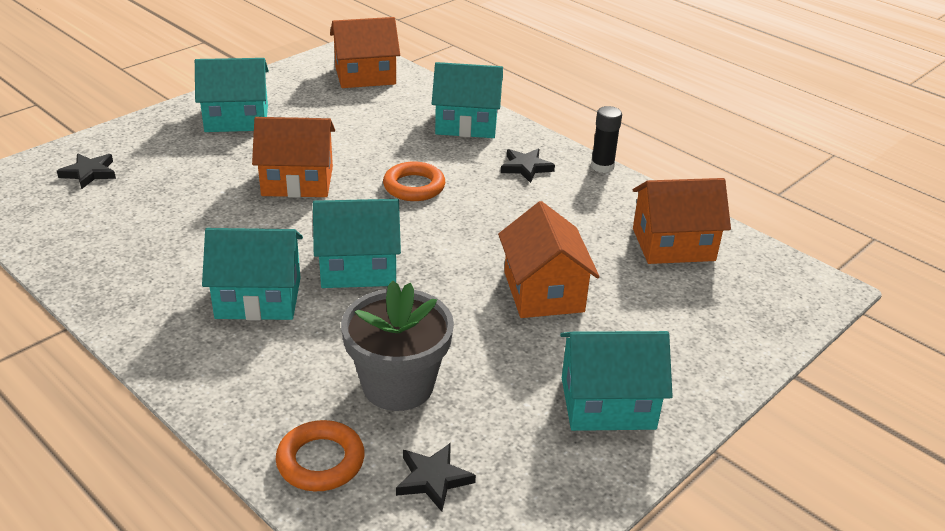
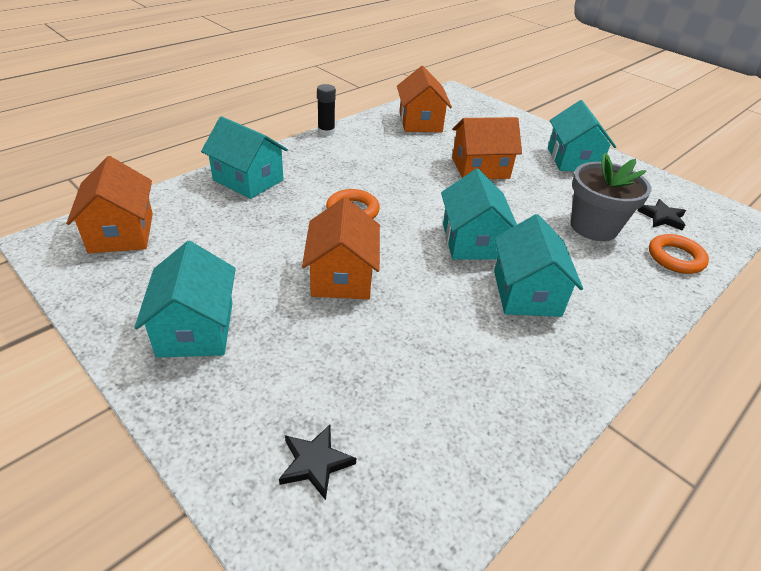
camera: 90 degrees left, 5 degrees up
turquoise house [432,62,503,138] -> turquoise house turned 60 degrees counterclockwise [201,116,288,199]
black star [501,148,555,183] -> none

